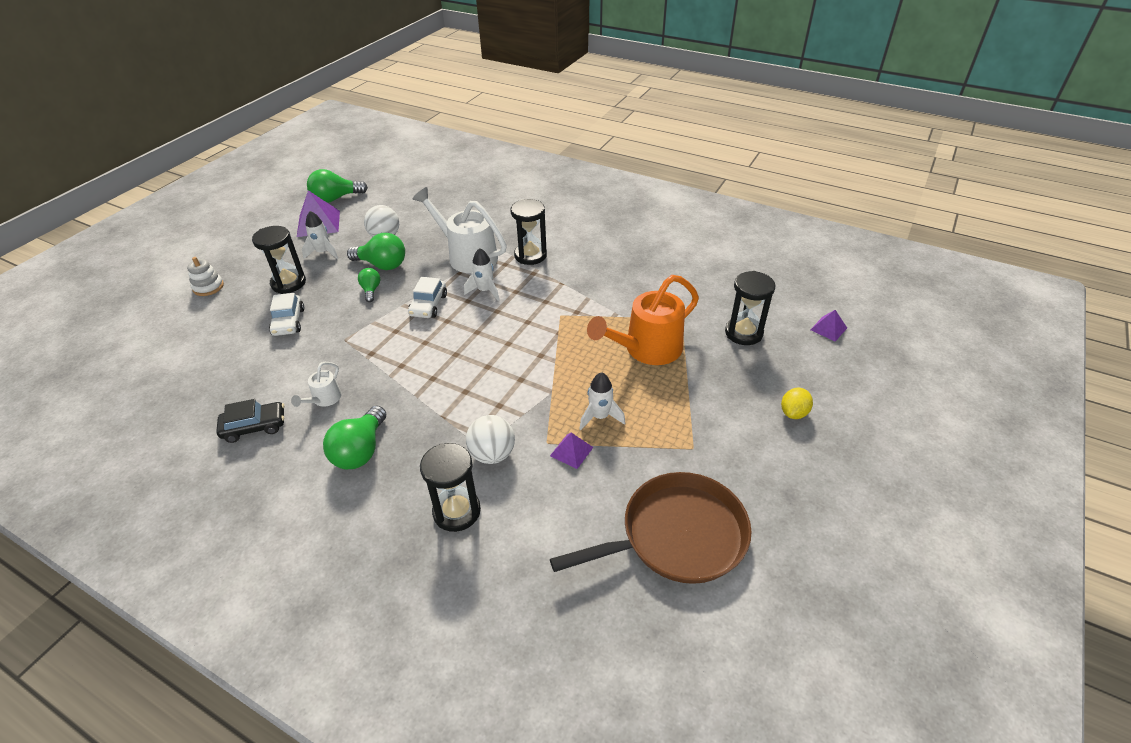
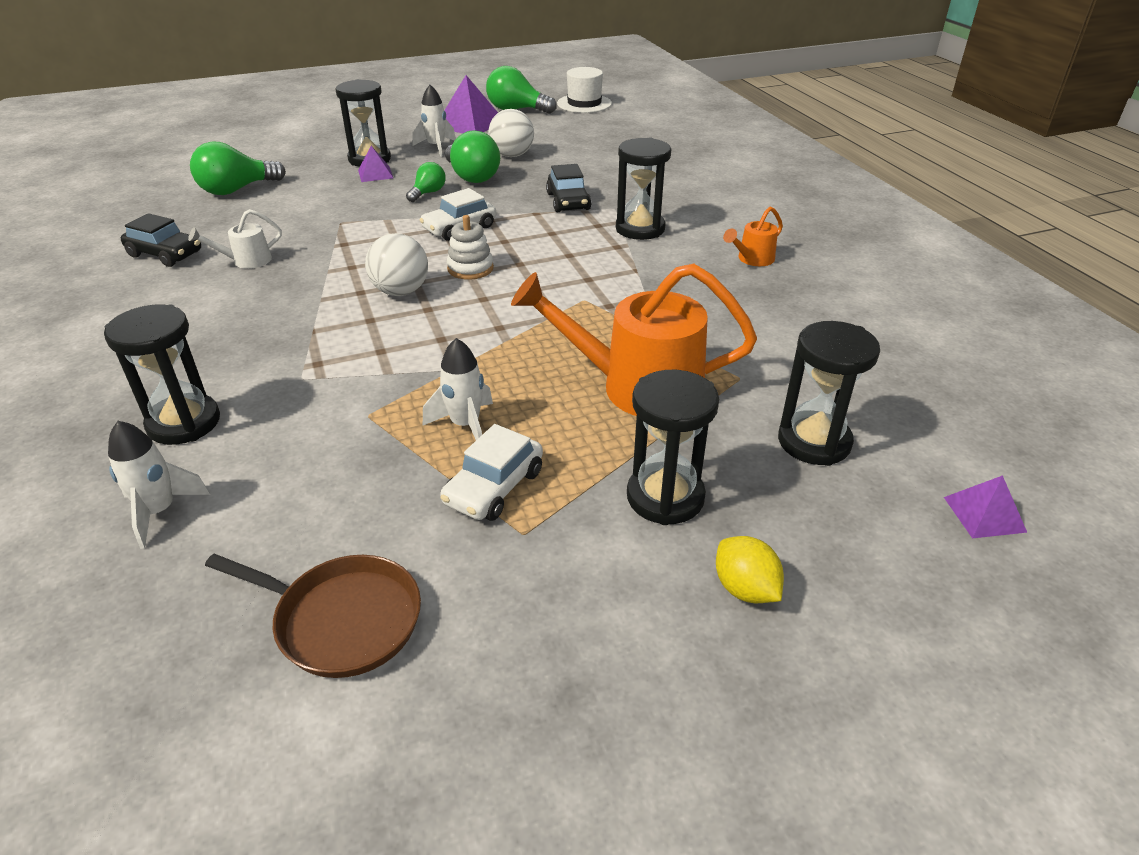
camera: 40 degrees right, 5 degrees down
white stacking toy [187,257,224,296] -> white stacking toy moved to [447,215,494,280]
white car [269,293,304,336] -> white car moved to [440,424,543,521]
green light bulb [323,406,386,469] -> green light bulb moved to [190,142,286,195]
white watering can [413,187,507,273] -> black car [546,164,592,212]
white rocket [464,248,499,301] -> white rocket moved to [108,421,210,549]
white ball [466,415,515,464] -> white ball moved to [365,233,428,296]
purple pyramid [550,432,594,469] -> purple pyramid moved to [358,146,393,182]
brown pan [550,472,752,584] -> brown pan [205,554,421,678], size x0.63
yellow lemon [781,388,813,419] -> yellow lemon turned 75 degrees clockwise [716,536,784,603]
none -> white hat [557,67,612,113]
none -> black hourglass [627,370,719,525]
none -> orange watering can [723,207,783,266]

